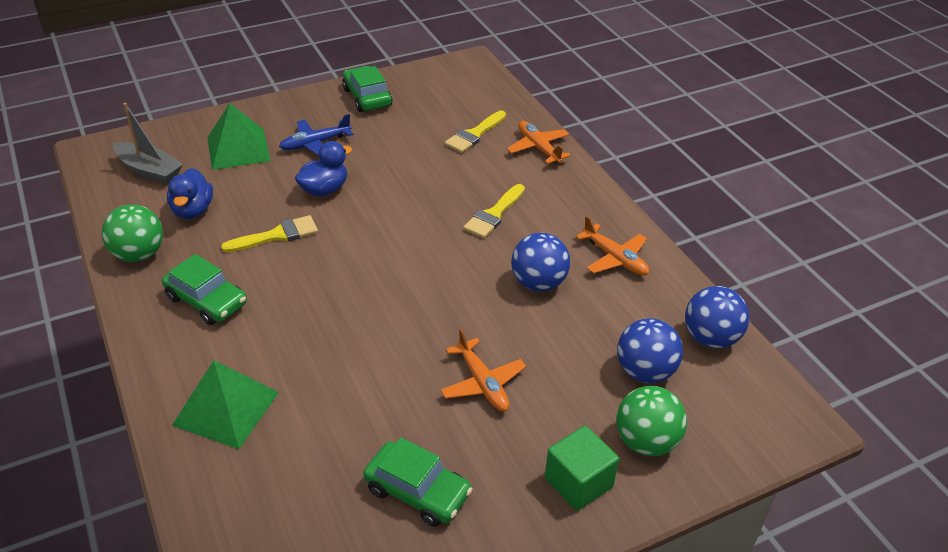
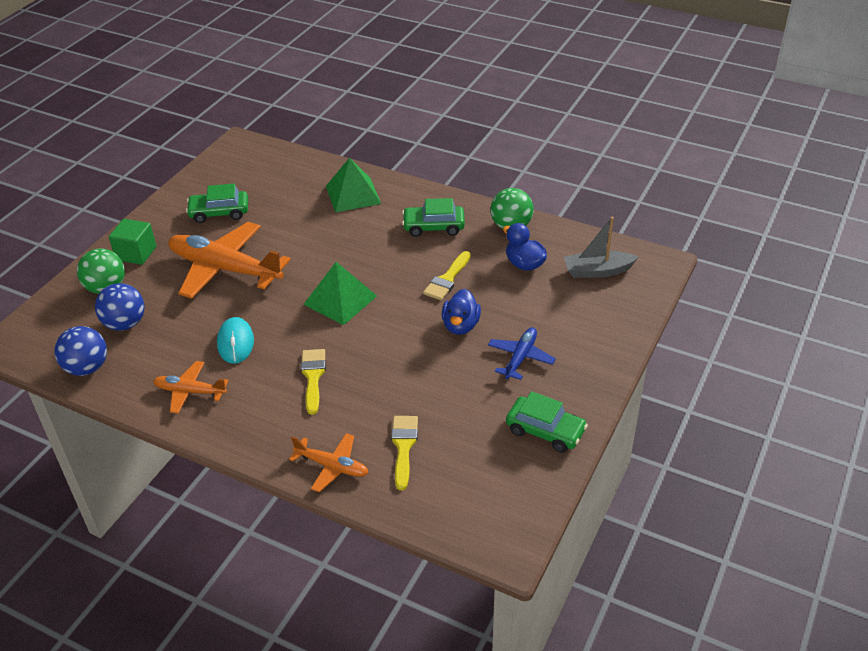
camera: 145 degrees right, 0 degrees up
green pyramid [207,103,271,170] -> green pyramid moved to [303,262,377,325]
orange plane [440,328,526,412] -> orange plane [168,222,291,299], size x1.96
blue ball [511,233,570,291] -> turquoise mouse [217,317,254,364]

